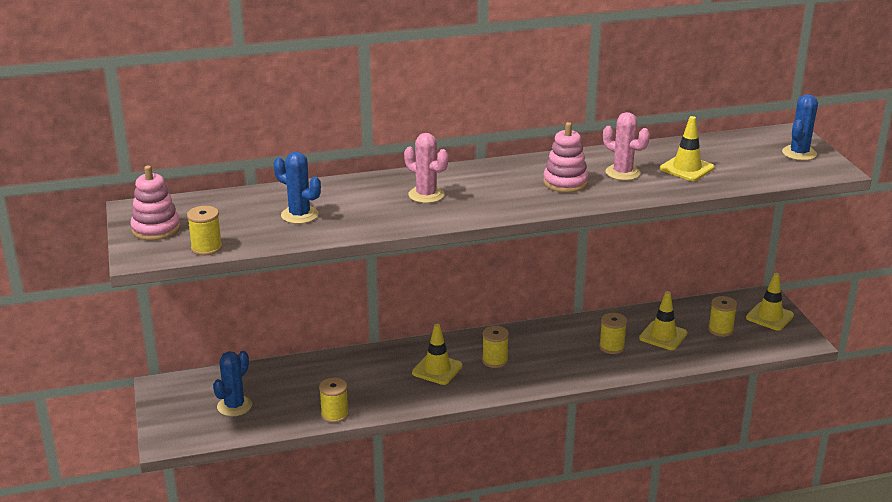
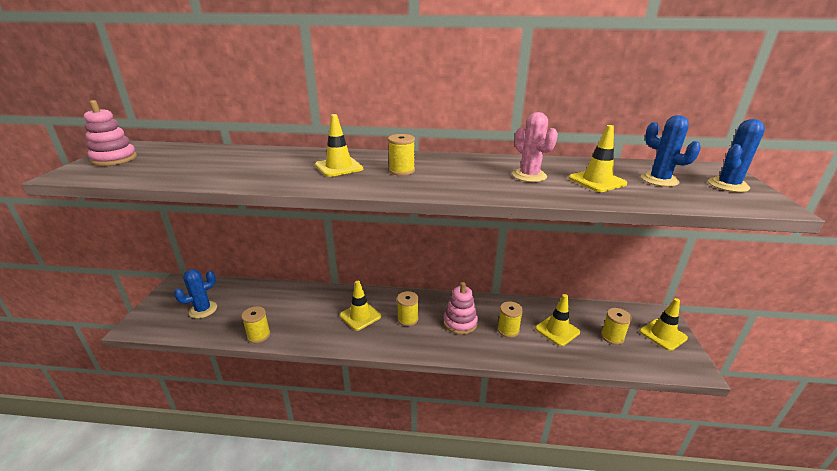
camera: 20 degrees right, 0 degrees up
yellow spool [187,206,222,255] -> yellow spool moved to [388,134,415,176]
blue cactus [274,151,321,224] -> blue cactus moved to [641,115,701,187]
pink cactus [404,133,448,203] -> yellow traffic cone [315,114,363,177]
pink stacking toy [543,122,589,193] -> pink stacking toy moved to [443,282,478,335]

